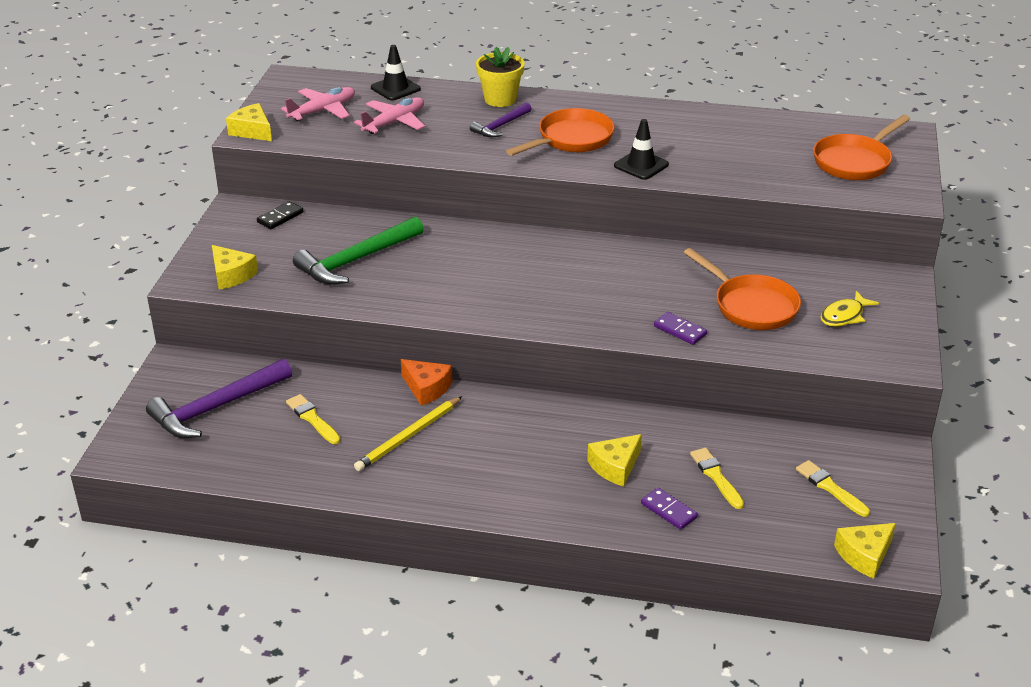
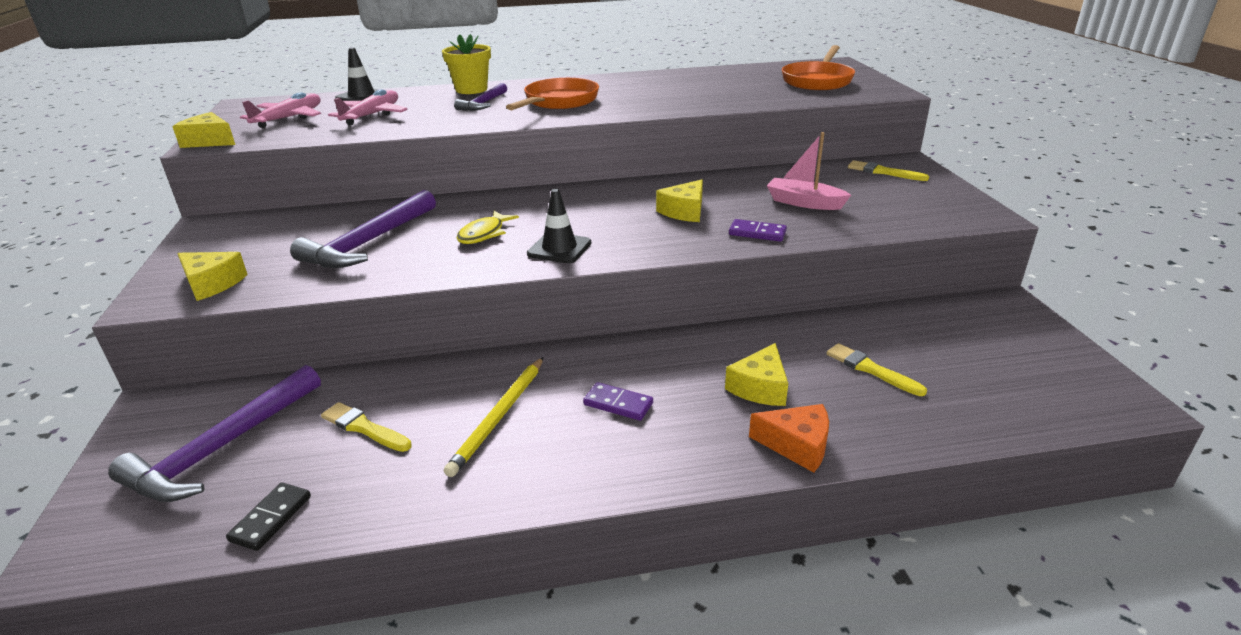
camera: 20 degrees left, 5 degrees down
black domino [257,201,304,229] -> black domino moved to [226,483,311,551]
green hammer [293,216,424,285] -> purple hammer [290,190,436,268]
orange cheese [401,359,452,406] -> orange cheese moved to [749,404,829,473]
black traffic cone [614,119,669,180] -> black traffic cone moved to [527,189,591,263]
purple domino [641,487,698,530] -> purple domino moved to [583,382,653,421]
orange pan [684,248,801,330] -> pink boat [767,132,851,210]
yellow brush [796,460,870,517] -> yellow brush moved to [848,160,929,181]
yellow fish [821,291,879,327] -> yellow fish moved to [456,211,519,244]
yellow cheese [834,523,896,579] -> yellow cheese moved to [656,180,703,222]

